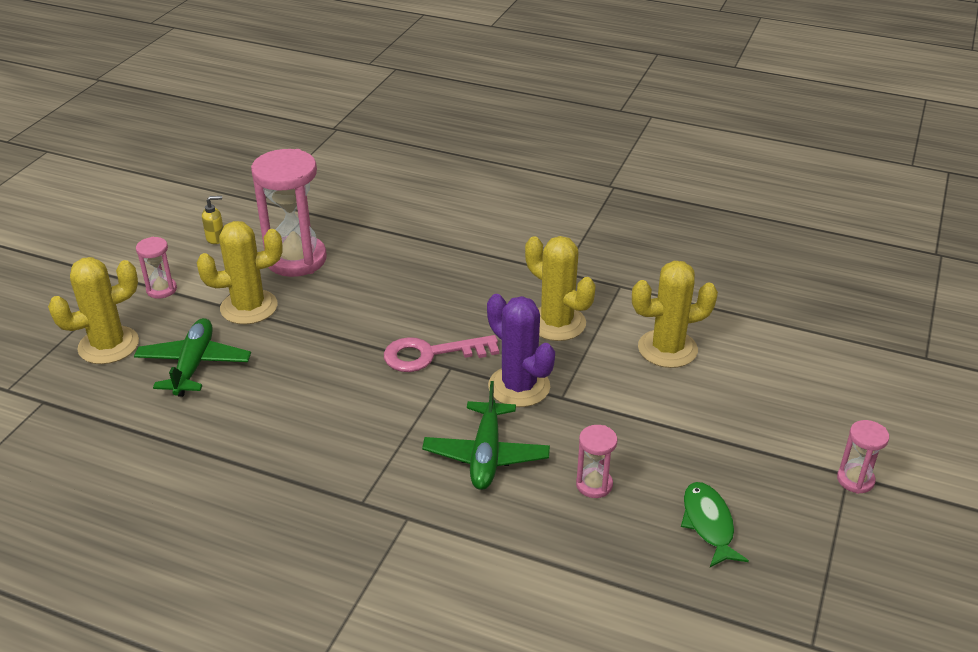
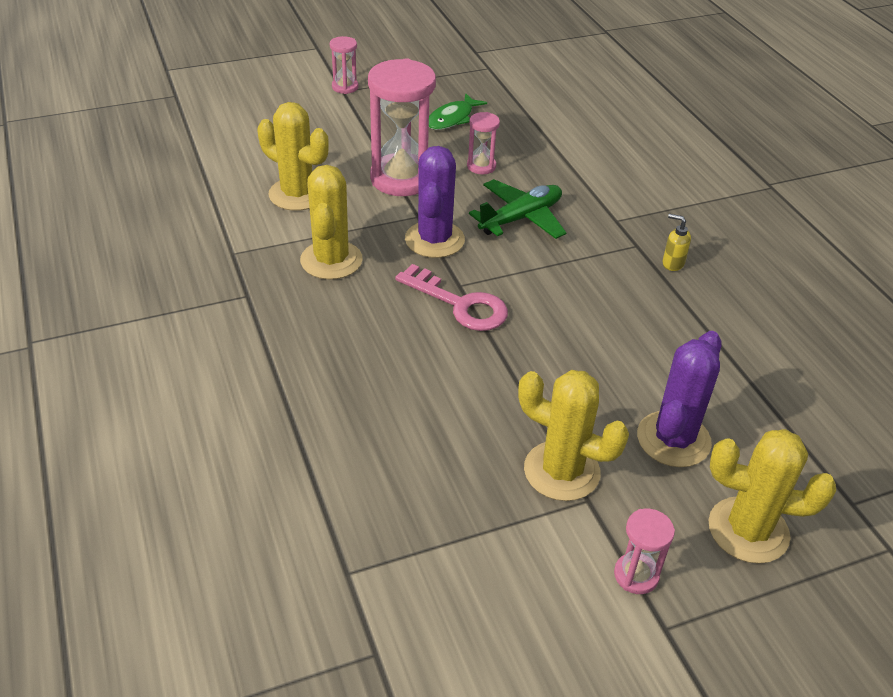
camera: 135 degrees left, 5 degrees up
green plane [134,318,251,397] -> purple cactus [637,331,722,467]
yellow soap dispenser [202,196,223,244] -> yellow soap dispenser moved to [662,214,691,271]
pink hourglass [251,149,327,277] -> pink hourglass moved to [368,58,436,196]

